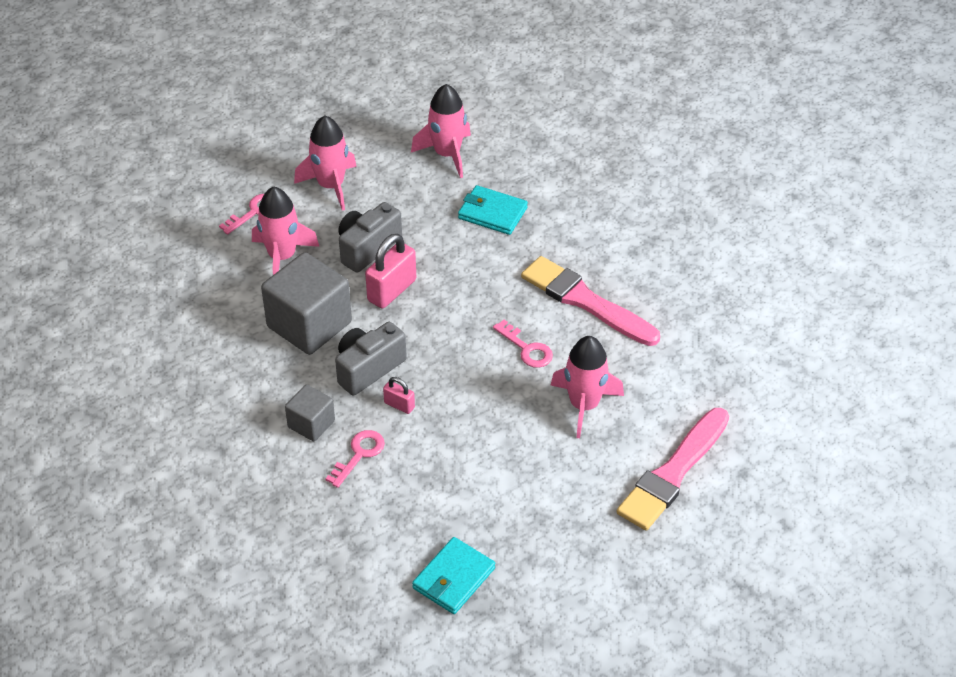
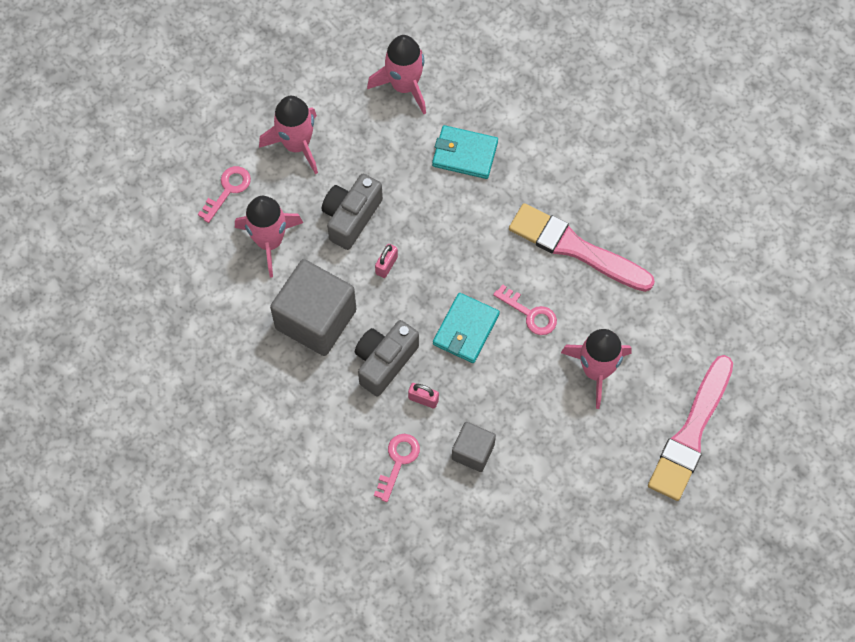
camera: 10 degrees left, 20 degrees up
grey cube [285,385,335,441] -> grey cube moved to [452,422,496,472]
pink padlock [365,234,416,309] -> pink padlock [375,244,398,278], size x0.53
turquoise wallet [412,537,495,614] -> turquoise wallet moved to [433,293,500,363]

